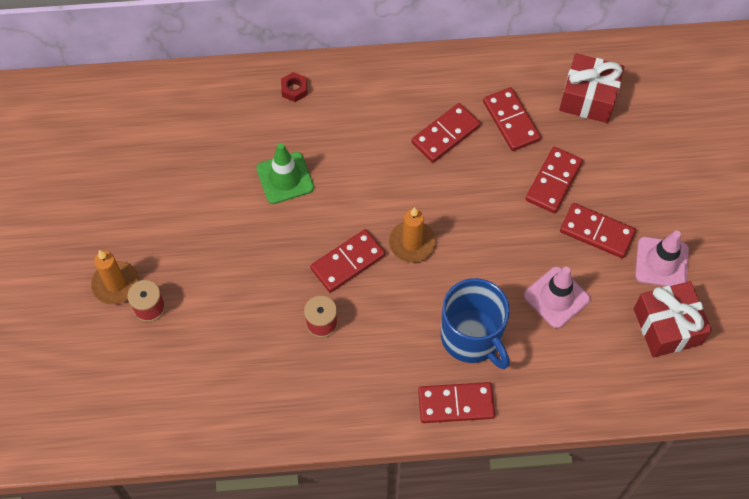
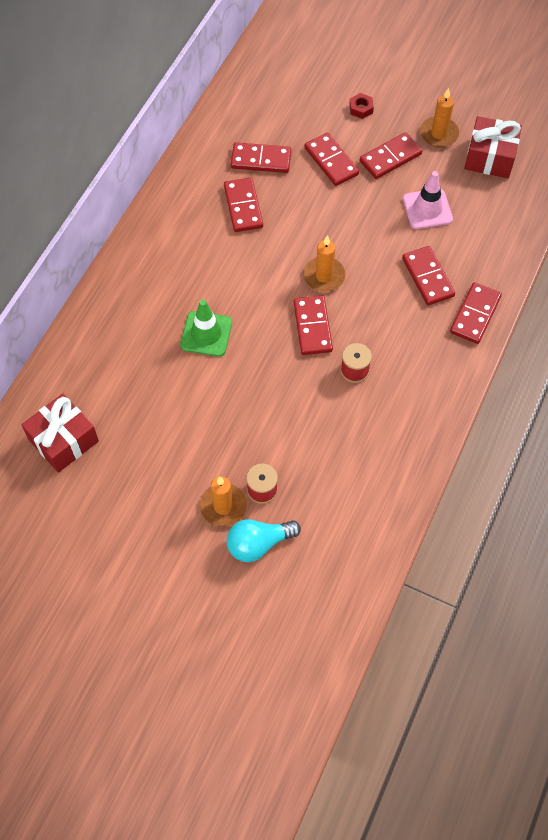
camera: 60 degrees left, 0 degrees up
red nut [281,72,308,102] -> red nut moved to [349,93,374,119]
blue mug [441,278,510,369] -> red domino [402,246,455,305]
red gift [559,53,625,123] -> red gift moved to [22,394,99,473]
pink traffic cone [635,231,689,286] -> orange candle [420,88,459,147]
none -> turquoise light bulb [227,519,301,562]

